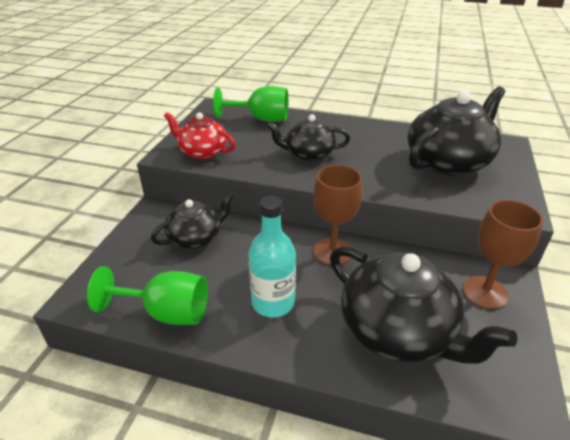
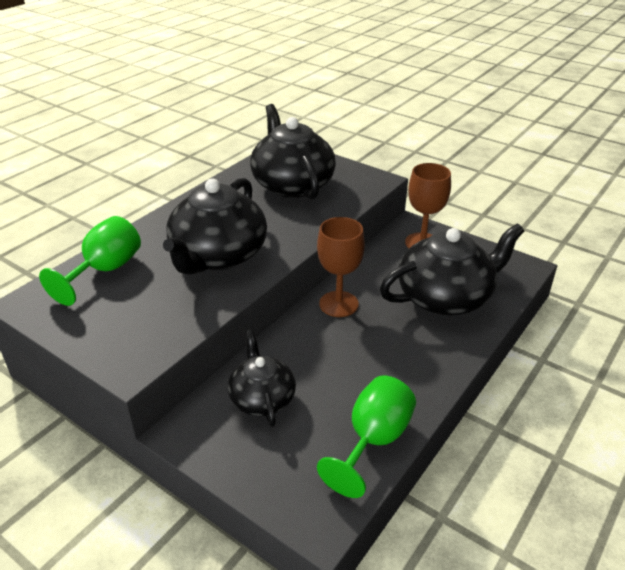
camera: 70 degrees left, 0 degrees up
red teapot [164,112,236,159] -> none
turquoise bottle [248,196,296,317] -> none
black teapot [267,114,350,161] -> black teapot [163,178,267,275], size x1.70

